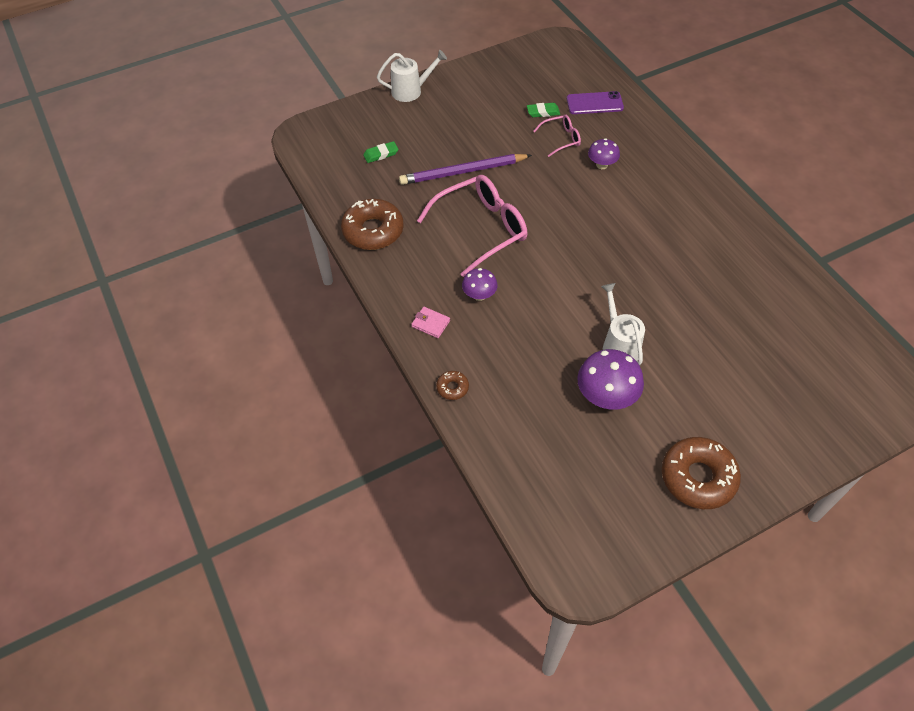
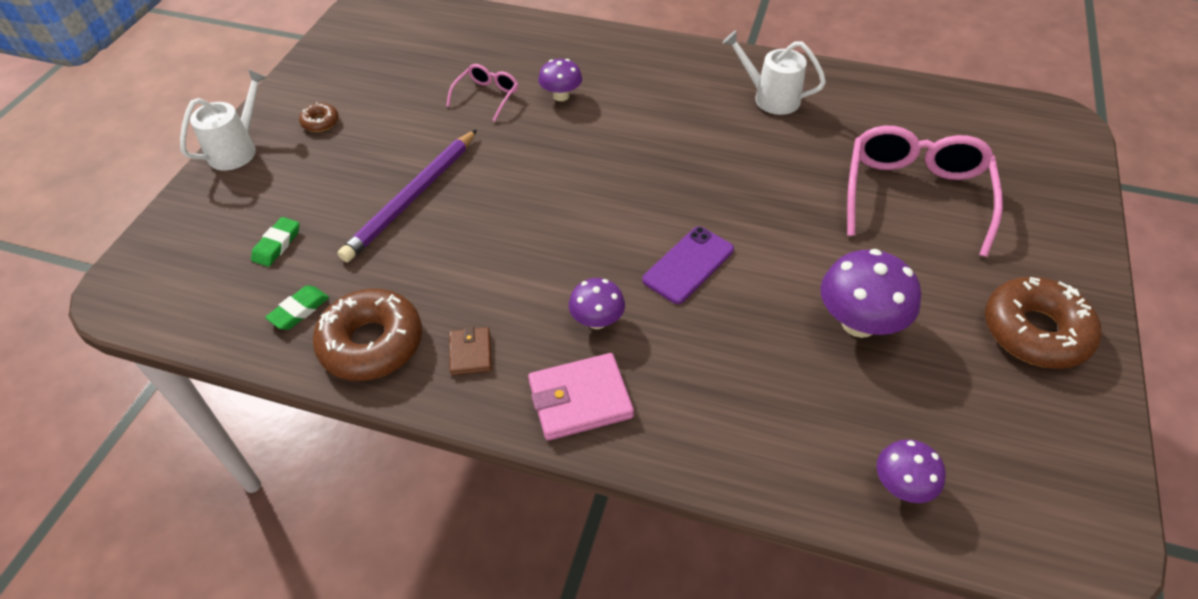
camera: 45 degrees left, 5 degrees down
pink wallet [411,307,450,338] -> pink wallet [528,353,634,441], size x1.74
pink glasses [417,175,527,277] -> pink glasses moved to [847,126,1003,257]
brown donut [436,371,469,400] -> brown donut moved to [299,102,339,132]
green eraser [527,103,560,117] -> green eraser moved to [265,285,329,330]
purple phone [567,91,624,114] -> purple phone moved to [642,227,734,304]
white watering can [601,283,645,365] -> white watering can moved to [722,30,826,115]
none -> brown wallet [449,326,492,375]
none -> purple mushroom [877,439,946,503]

